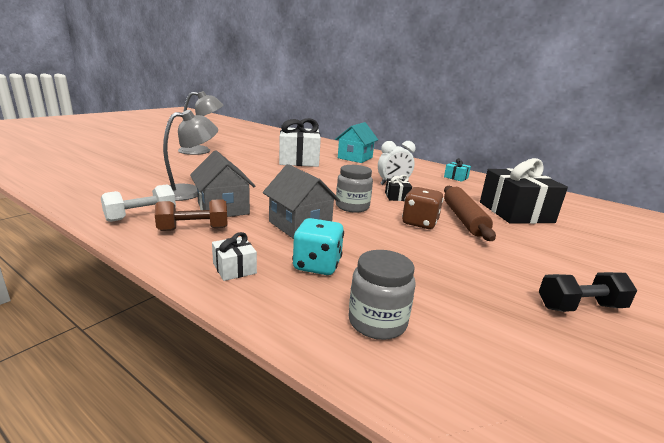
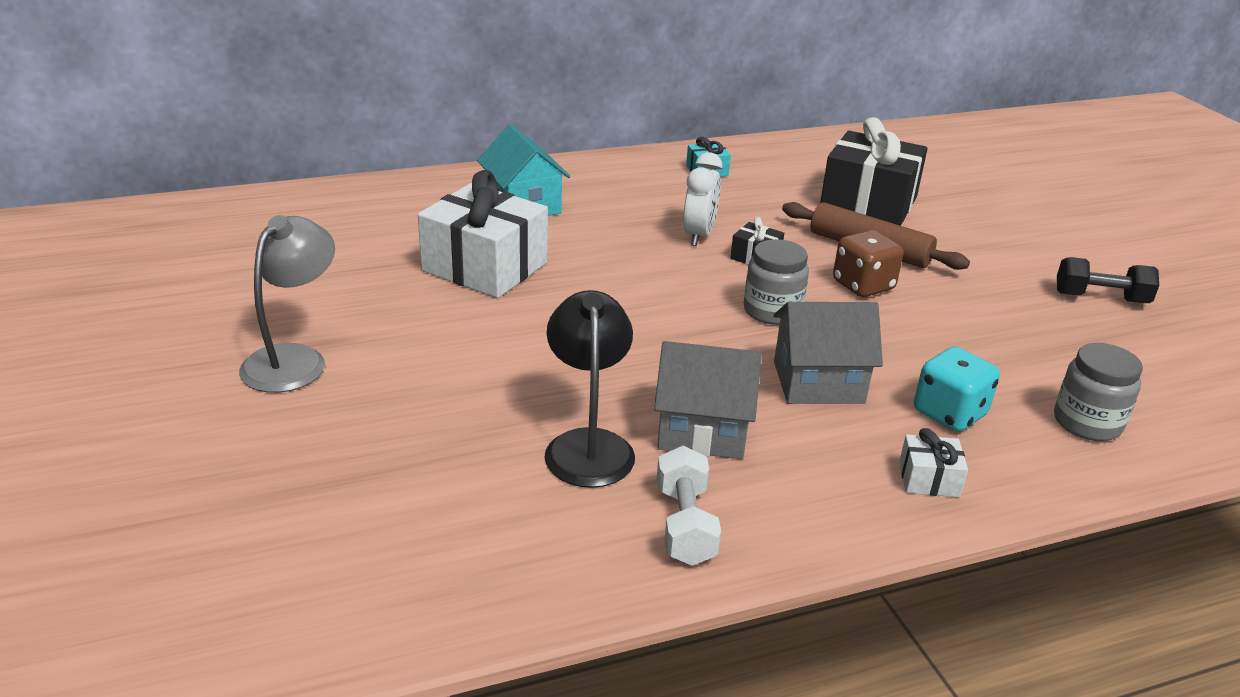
camera: 55 degrees left, 10 degrees up
brown dumbbell [155,199,227,231] -> none
grey lamp [163,110,218,201] -> black lamp [544,290,635,488]
black dumbbell [539,272,637,312] -> black dumbbell turned 75 degrees clockwise [1057,257,1159,303]

